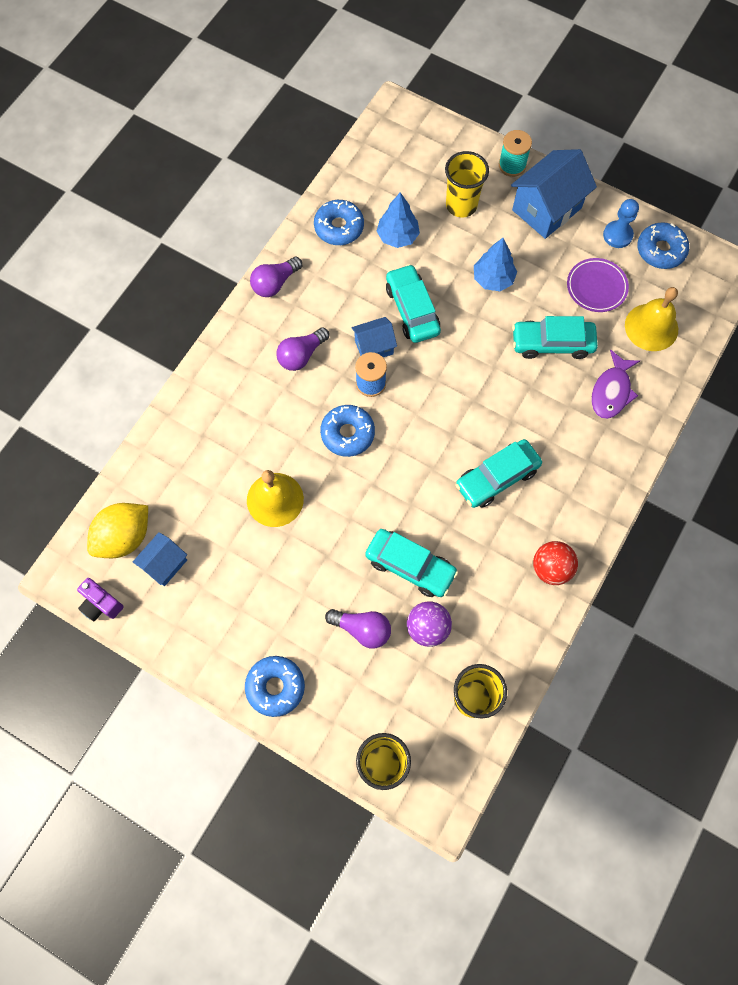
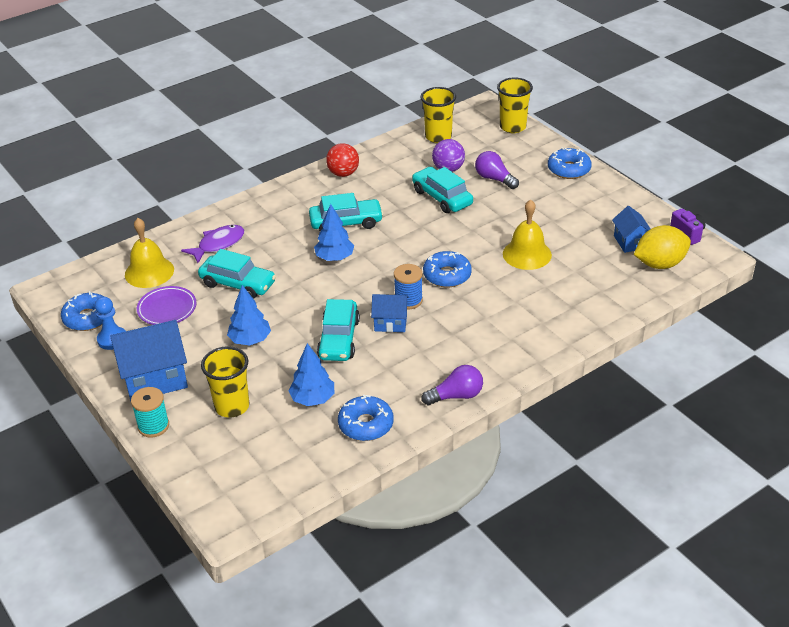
camera: 155 degrees left, 30 degrees down
blue house [133,532,187,586] -> blue house turned 75 degrees counterclockwise [612,206,651,253]
purple light bulb [277,327,329,371] -> none
none -> blue tree [314,204,354,261]

